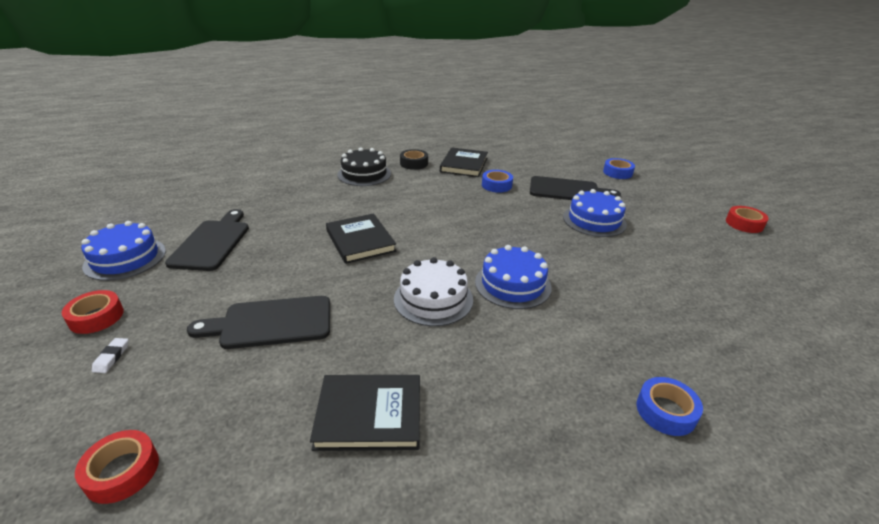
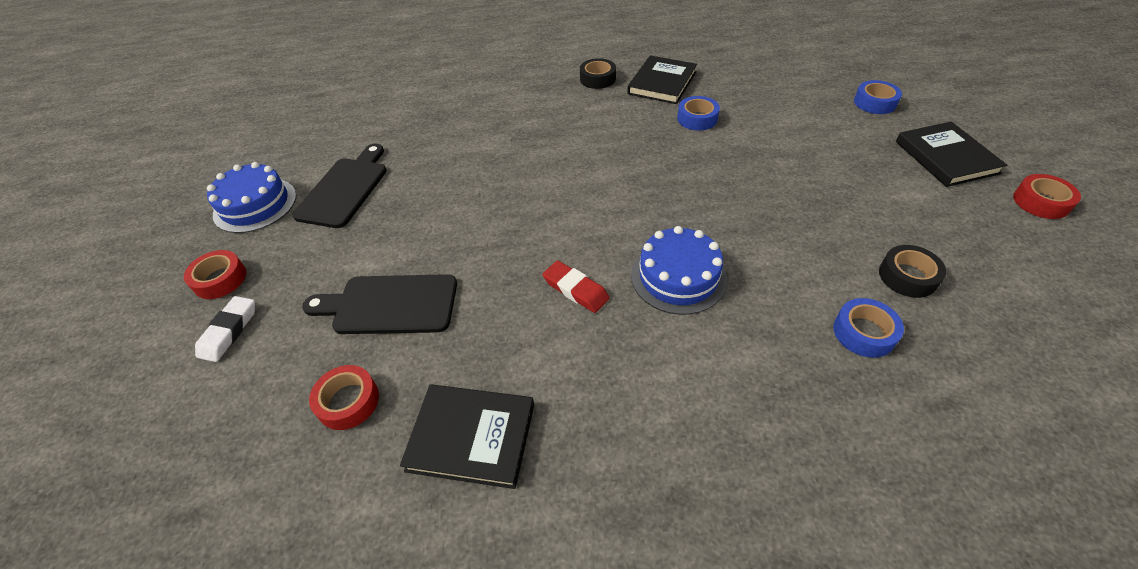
camera: 15 degrees right, 15 degrees up
red tape [75,430,159,504] -> red tape moved to [309,365,379,430]
white eraser [92,338,128,373] -> white eraser [195,296,255,362], size x1.64
black book [326,213,396,264] -> black book moved to [896,122,1007,187]
black cake [337,147,391,186] -> none
white cake [394,257,473,326] -> red eraser [543,260,609,313]
black cutting board [530,176,621,200] -> none
blue cake [563,189,627,237] -> none
blue tape [636,377,703,436] -> blue tape moved to [833,298,904,358]
none -> black tape [879,245,946,298]

